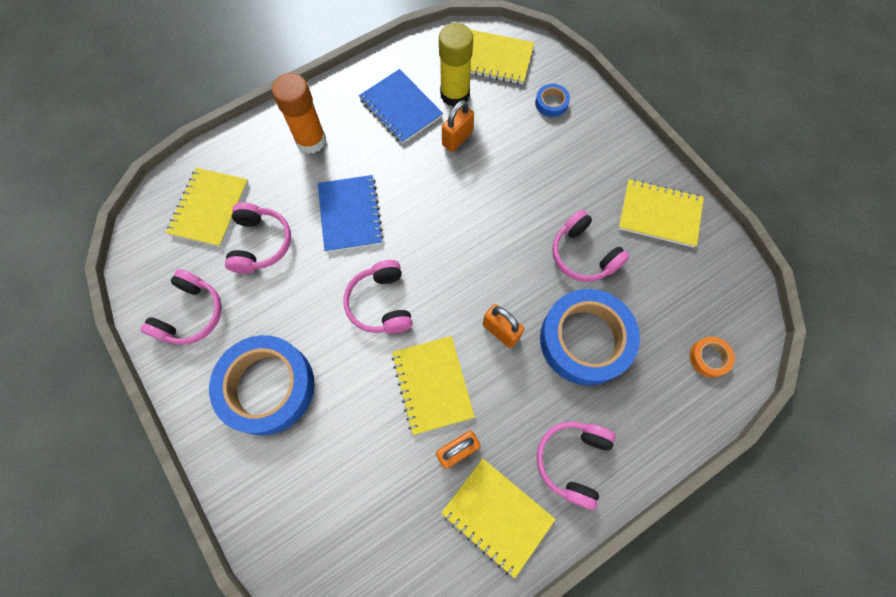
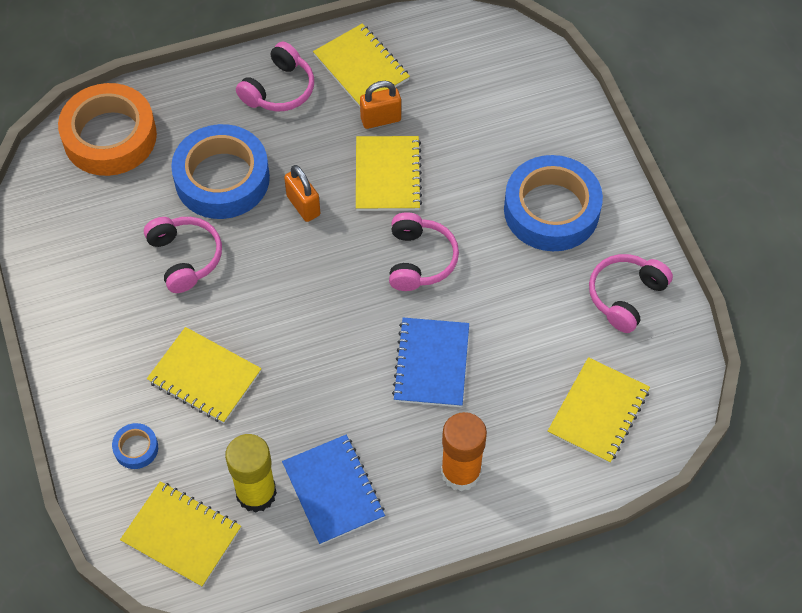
camera: 165 degrees left, 10 degrees down
pink headphones [225,202,291,274] -> none
orange padlock [442,100,474,152] -> none
yellow notebook [618,179,704,248] -> yellow notebook moved to [147,327,261,423]
orange tape [690,337,735,377] -> orange tape [58,83,157,176], size x2.36

